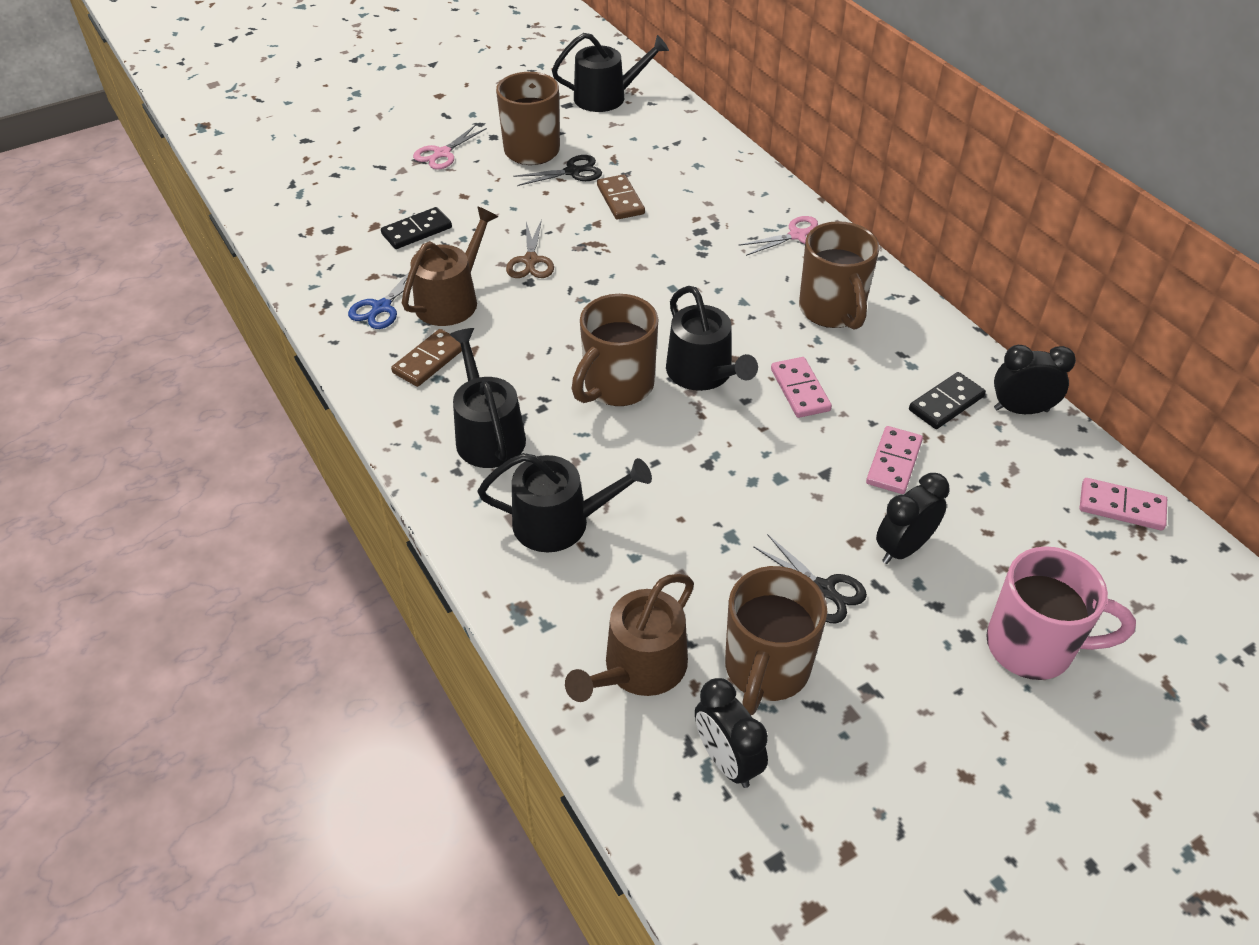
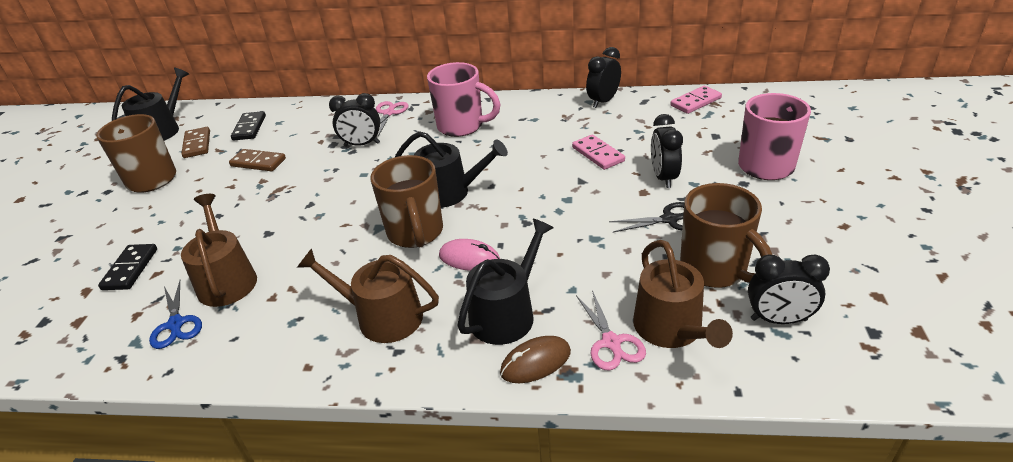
camera: 50 degrees left, 10 degrees down
brown domino [391,329,462,387] -> brown domino moved to [181,127,210,158]
pink scissors [413,125,487,170] -> pink scissors moved to [576,290,646,371]
black watering can [450,328,526,468] -> brown watering can [297,248,439,343]
brown scissors [506,219,554,278] -> none
black scissors [513,155,602,186] -> none
pink domino [771,357,832,418] -> none
brown mug [799,221,880,330] -> pink mug [427,62,501,137]
black domino [909,372,986,429] -> black domino moved to [231,111,266,140]
none -> black clock [329,93,380,147]
none -> pink mouse [439,239,500,271]
none -> brown mouse [500,336,571,383]

